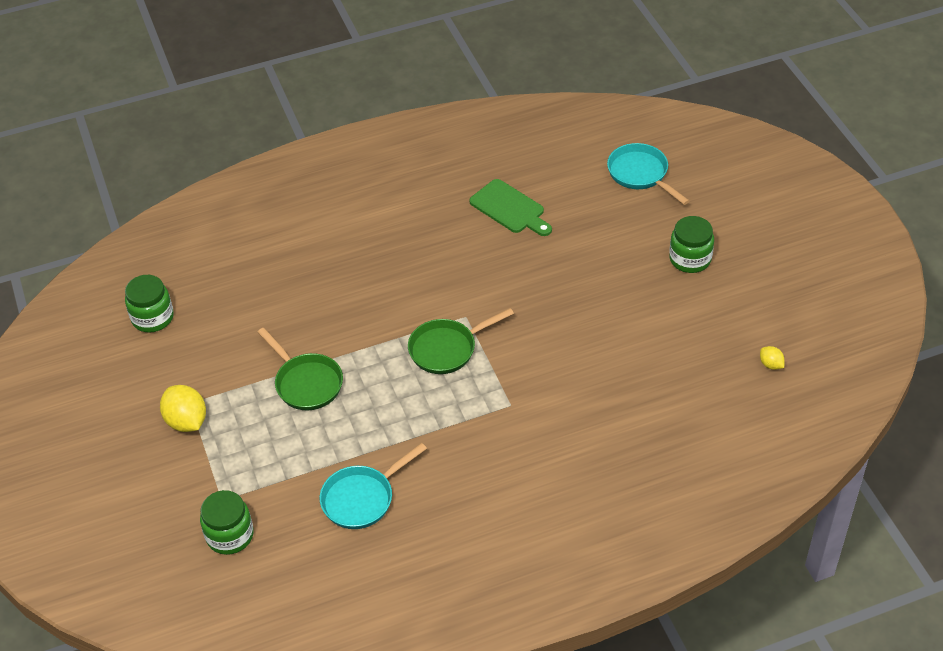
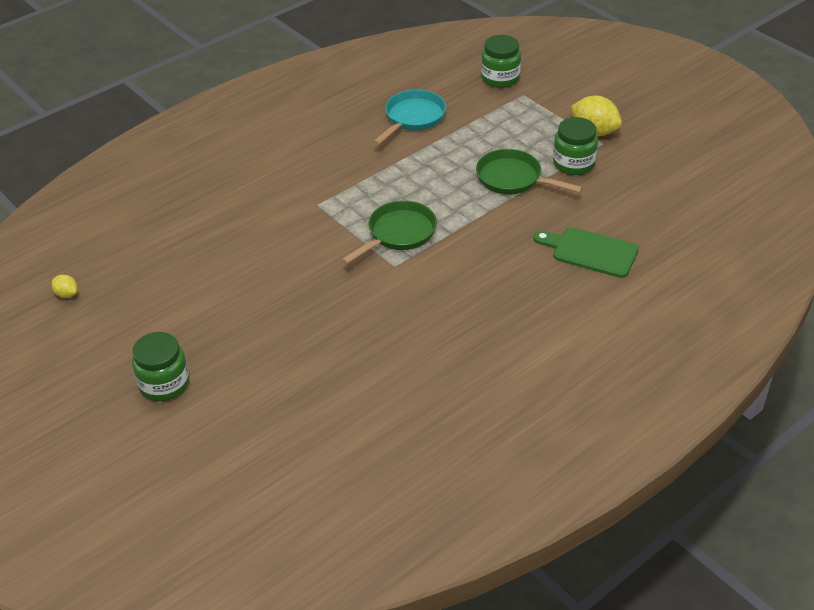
camera: 160 degrees right, 5 degrees down
green jar [125,275,174,333] -> green jar moved to [553,117,598,175]
green cutting board [469,179,552,236] -> green cutting board moved to [533,227,639,278]
turquoise pan [607,143,689,205] -> none

